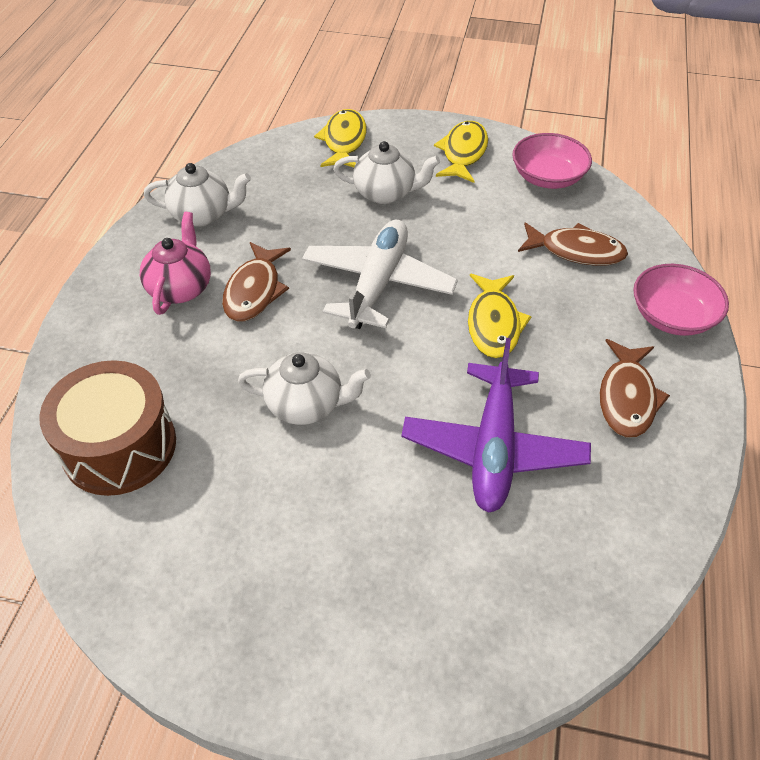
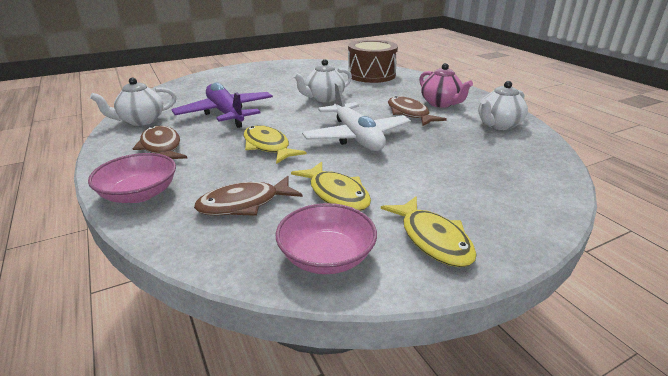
camera: 140 degrees right, 20 degrees down
yellow fish [314,109,366,167] -> yellow fish moved to [291,162,371,211]
white teapot [333,141,440,204] -> white teapot moved to [90,77,176,126]

